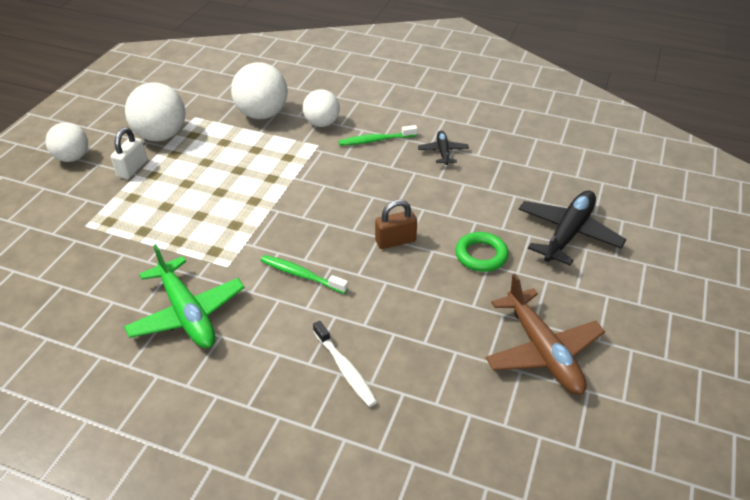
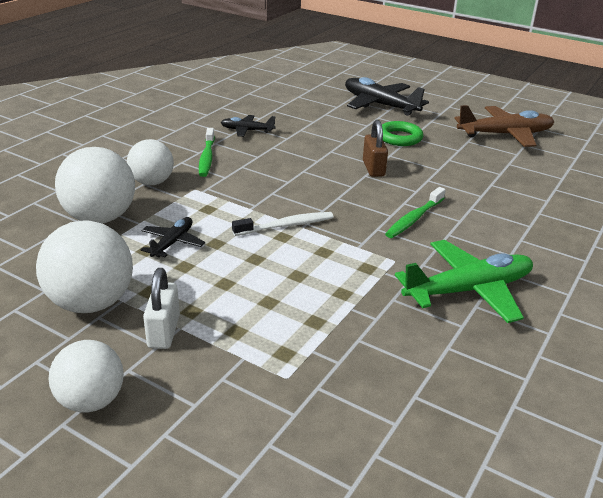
camera: 80 degrees left, 10 degrees down
white padlock [111,127,147,179] -> white padlock turned 60 degrees clockwise [143,268,180,349]
white toothbrush [313,321,377,407] -> white toothbrush moved to [232,212,333,236]
none -> black plane [141,217,205,257]

